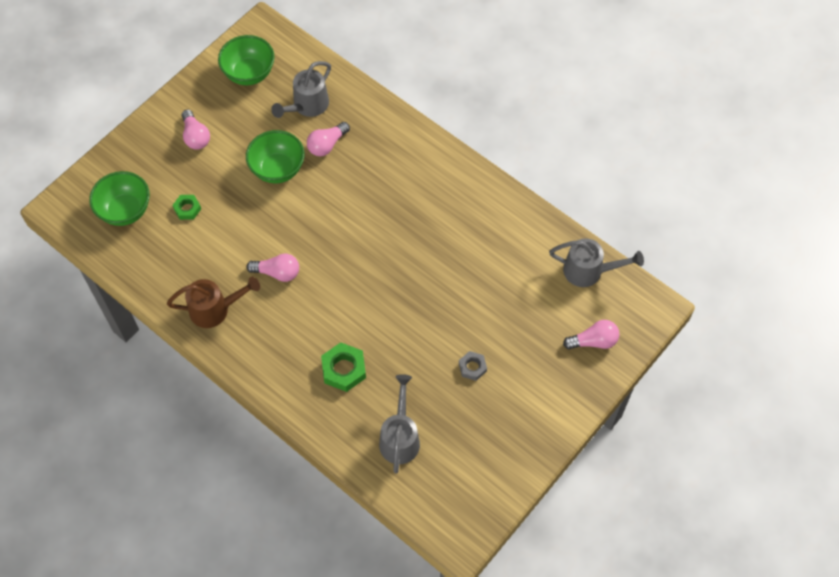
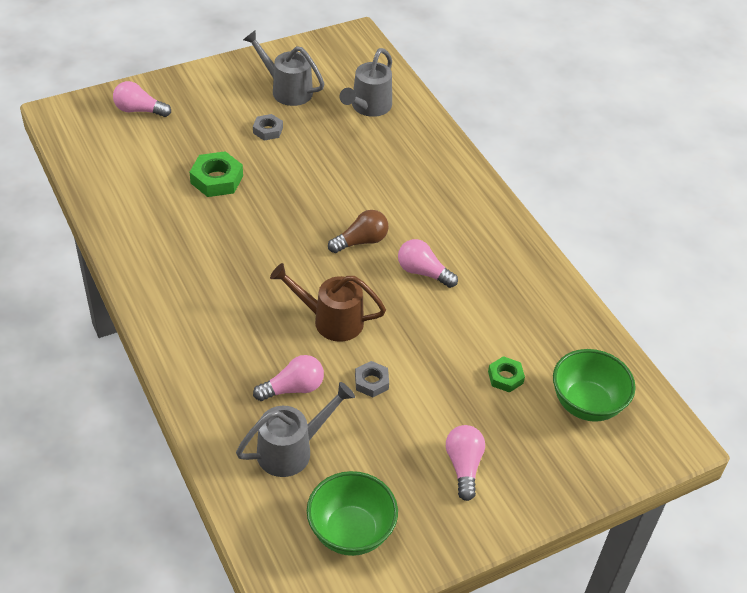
camera: 160 degrees left, 15 degrees down
brown watering can [167,277,260,328] -> brown watering can moved to [270,263,386,342]
green bowl [246,130,305,183] -> grey nut [355,361,389,397]
green nut [321,342,366,392] -> green nut moved to [190,151,243,197]
grey watering can [549,238,644,287] -> grey watering can moved to [243,30,325,106]
none -> brown light bulb [328,210,389,253]

